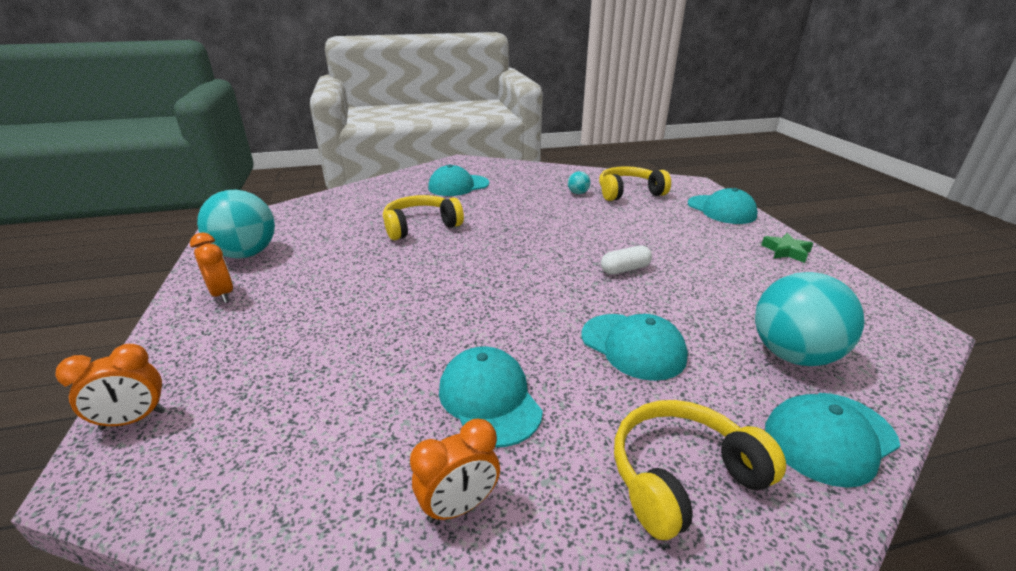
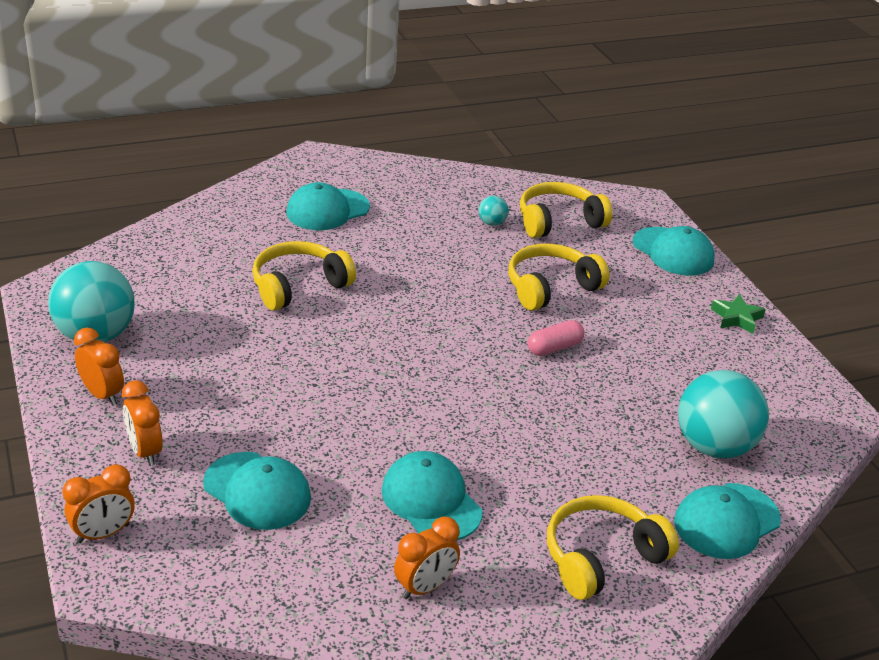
camera: 10 degrees left, 5 degrees up
turquoise cap [582,314,688,381] -> turquoise cap moved to [203,452,311,530]
white capsule [601,245,652,275] -> pink capsule [527,320,585,356]
none -> orange clock [122,380,163,466]
none -> yellow headphones [508,244,609,311]

